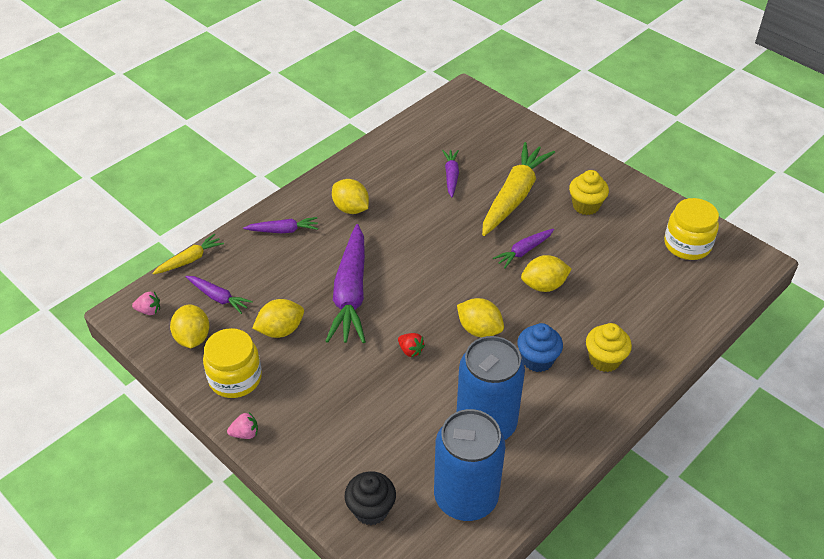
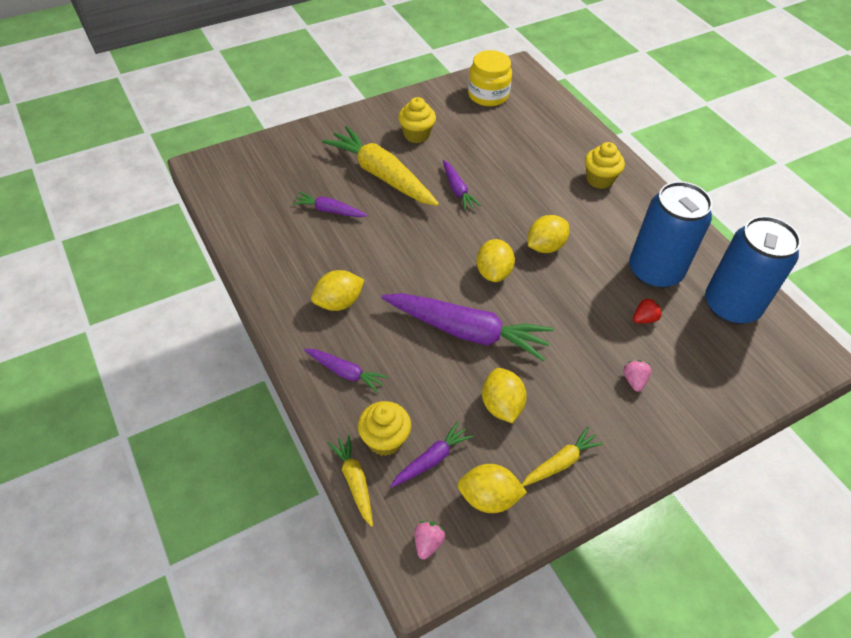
camera: 75 degrees left, 5 degrees up
yellow jar [203,328,262,398] -> yellow carrot [522,427,604,487]
pink strawberry [227,412,258,439] -> pink strawberry moved to [623,360,651,392]
purple carrot [243,217,318,233] -> purple carrot turned 105 degrees clockwise [304,349,388,393]
black cupcake [345,471,396,525] -> none
red strawberry [398,333,425,357] -> red strawberry moved to [633,297,662,323]
blue cupcake [517,323,563,372] -> none
yellow lemon [521,255,572,292] -> yellow lemon moved to [476,239,515,282]
none -> yellow cupcake [358,401,411,456]

